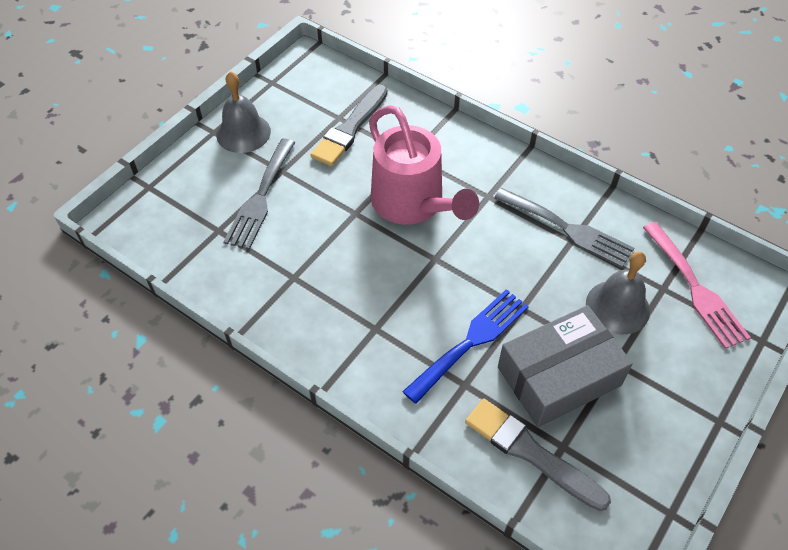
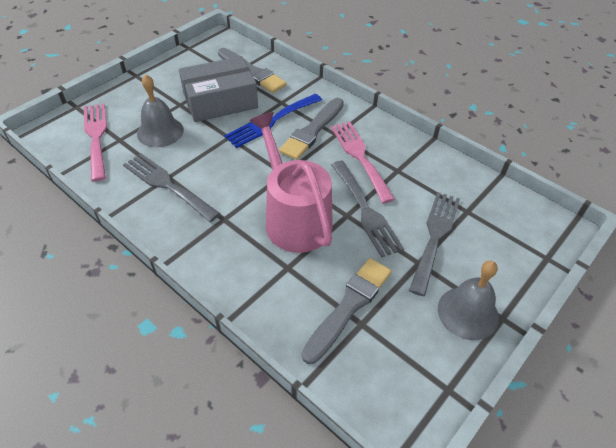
camera: 175 degrees left, 5 degrees down
none -> grey brush [279,98,344,160]
none -> pink fork [331,122,395,203]
none -> grey fork [331,161,404,258]

